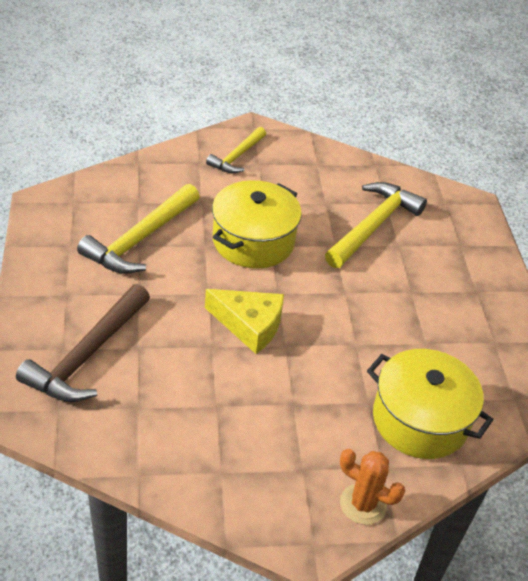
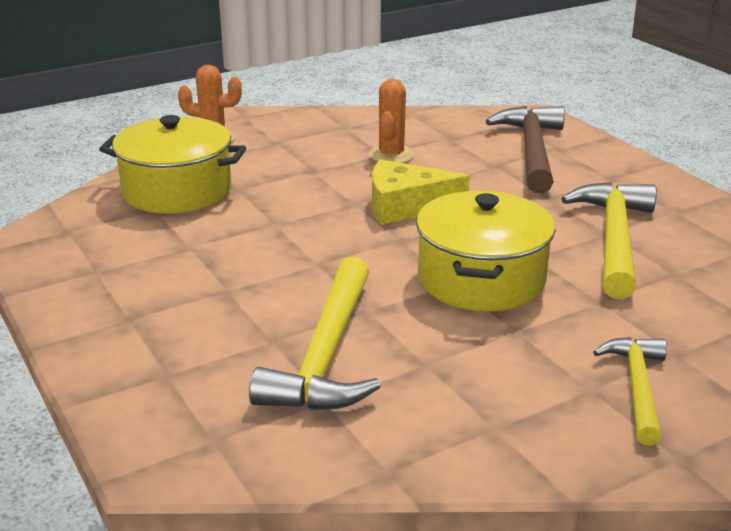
camera: 160 degrees right, 15 degrees down
none -> orange cactus [369,79,414,163]

